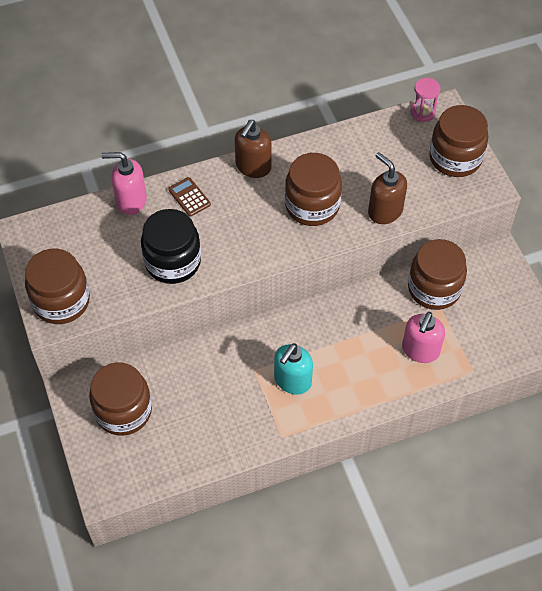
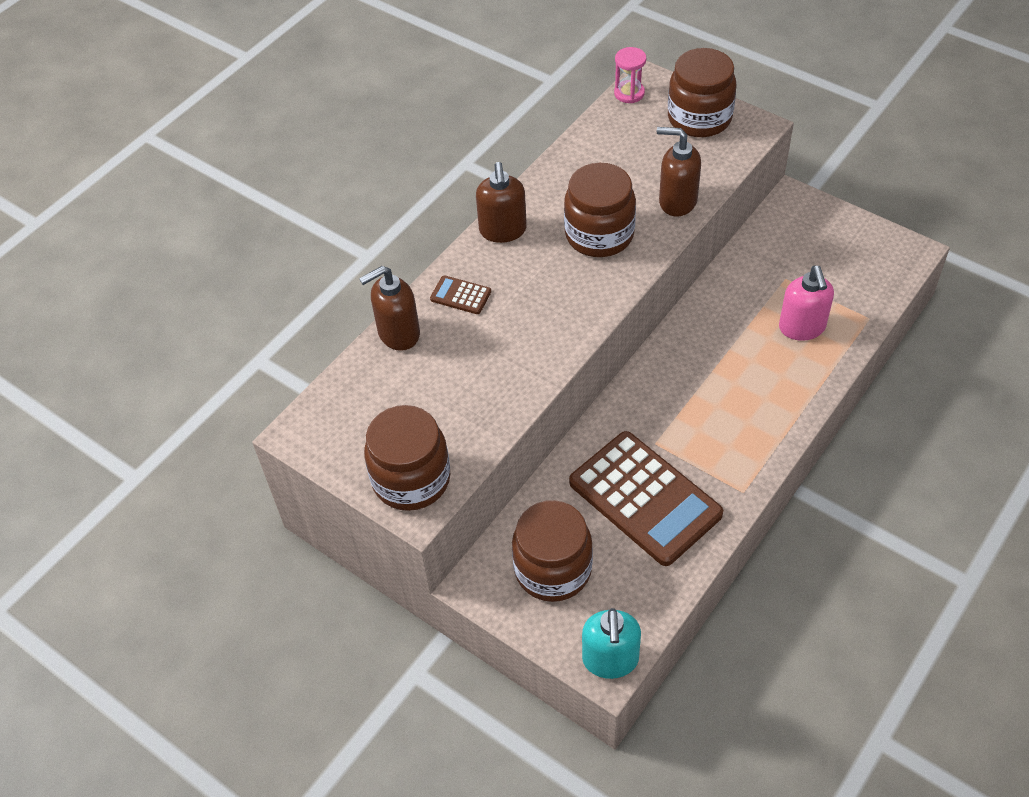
camera: 30 degrees left, 5 degrees down
pink soap dispenser [101,152,147,215] -> brown soap dispenser [359,266,420,351]
black jar [141,209,201,284] -> none
turquoise soap dispenser [274,343,313,395] -> turquoise soap dispenser moved to [582,608,641,679]
brown jar [408,239,467,310] -> none
none -> brown calculator [569,431,723,566]

